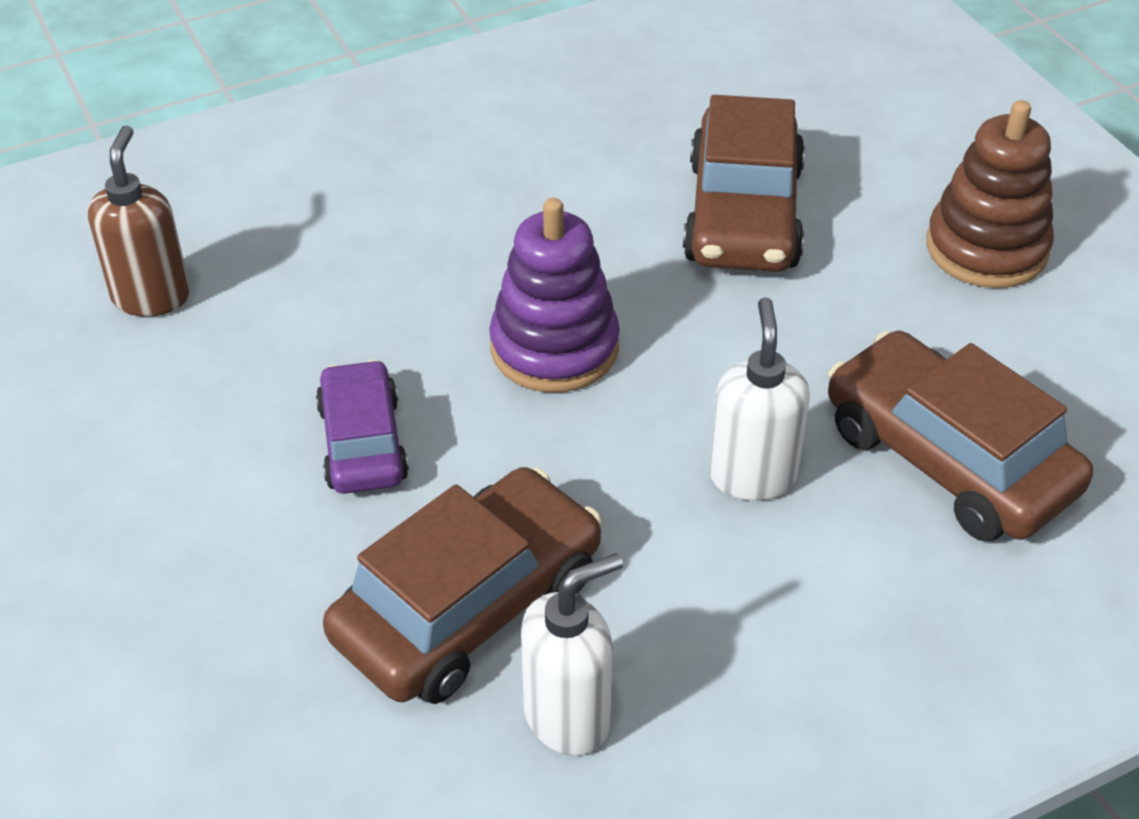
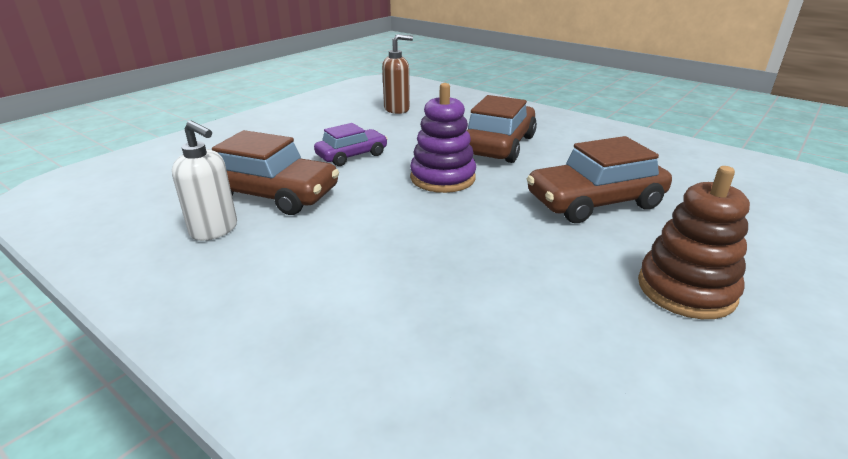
camera: 65 degrees right, 15 degrees down
white soap dispenser [709,297,810,501] -> none
brown car [828,331,1093,542] -> brown car moved to [467,95,537,163]

